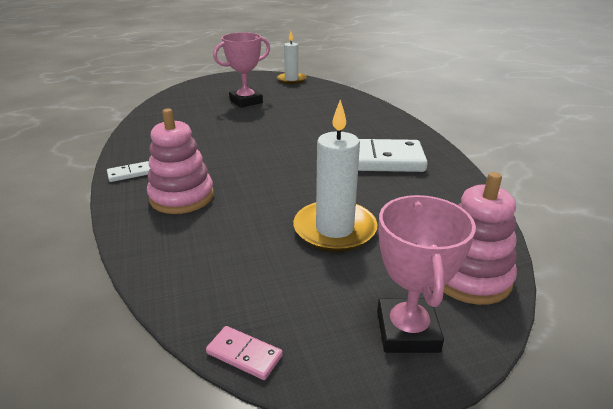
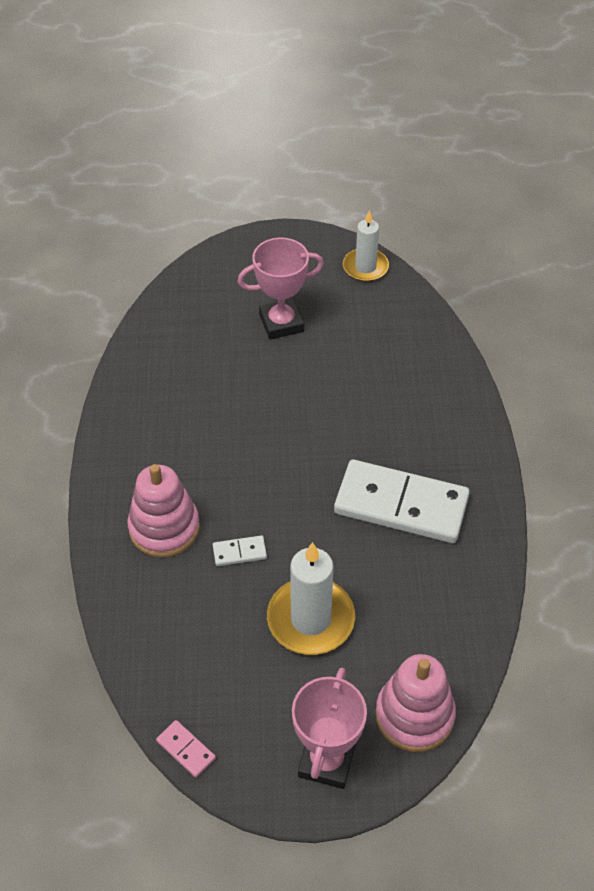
camera: 15 degrees right, 20 degrees up
white domino [107,161,150,182] -> white domino moved to [213,536,267,566]

